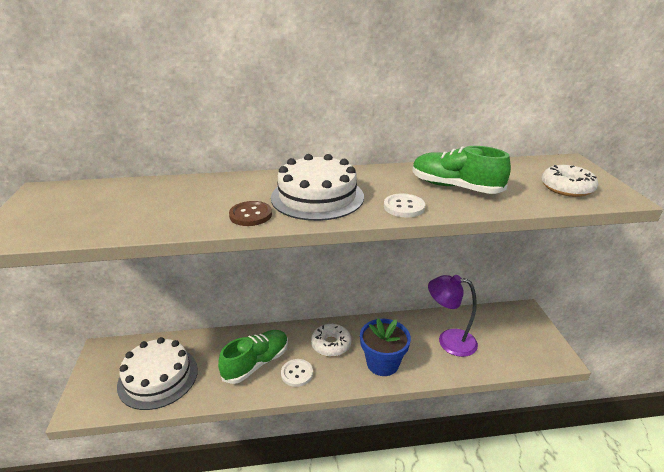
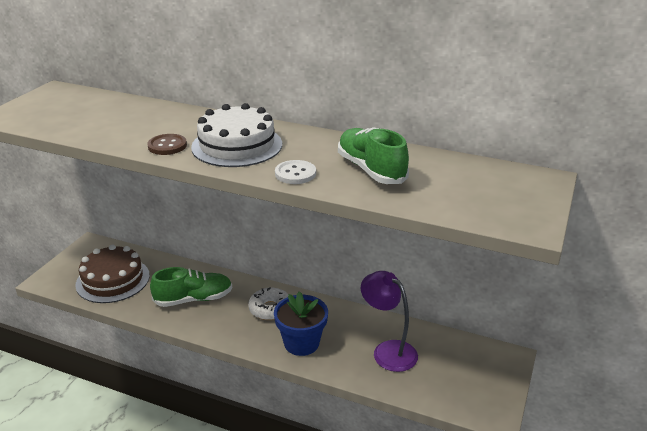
camera: 30 degrees right, 0 degrees up
white cake [117,337,198,410] -> brown cake [75,245,150,303]
white button [281,359,313,387] -> none
white donut [541,165,598,197] -> none

